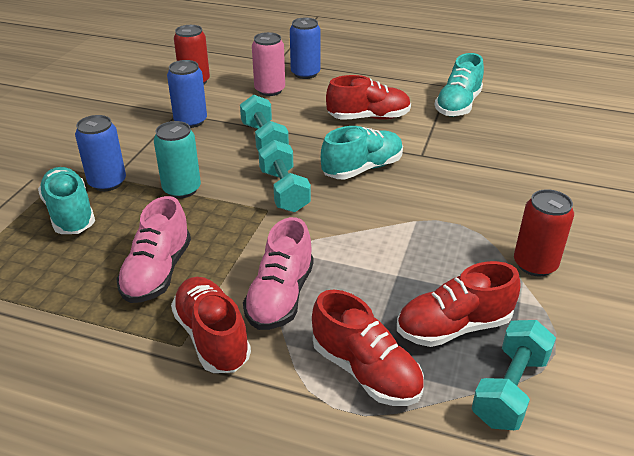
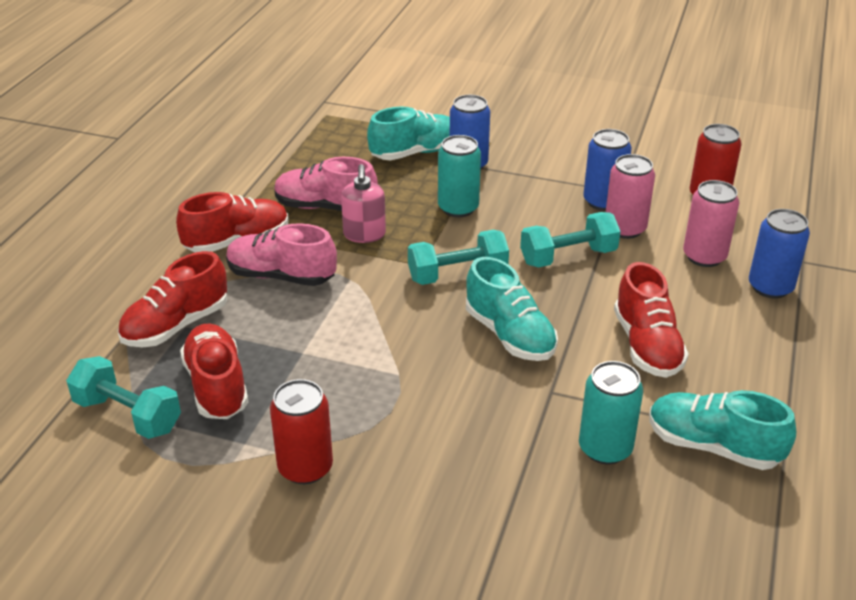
camera: 90 degrees right, 0 degrees up
none -> pink soap dispenser [341,164,386,243]
none -> turquoise can [579,361,643,464]
none -> pink can [606,154,655,239]

